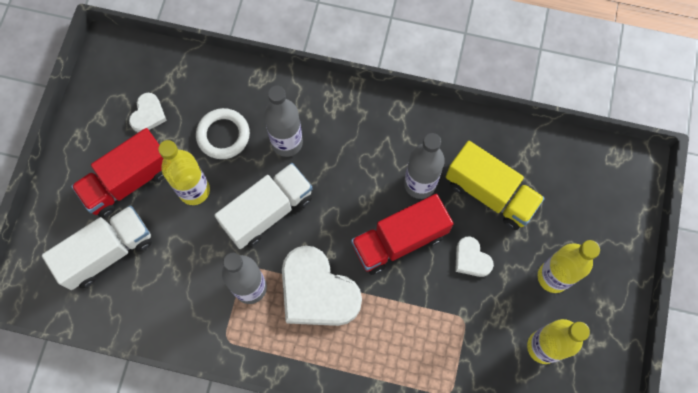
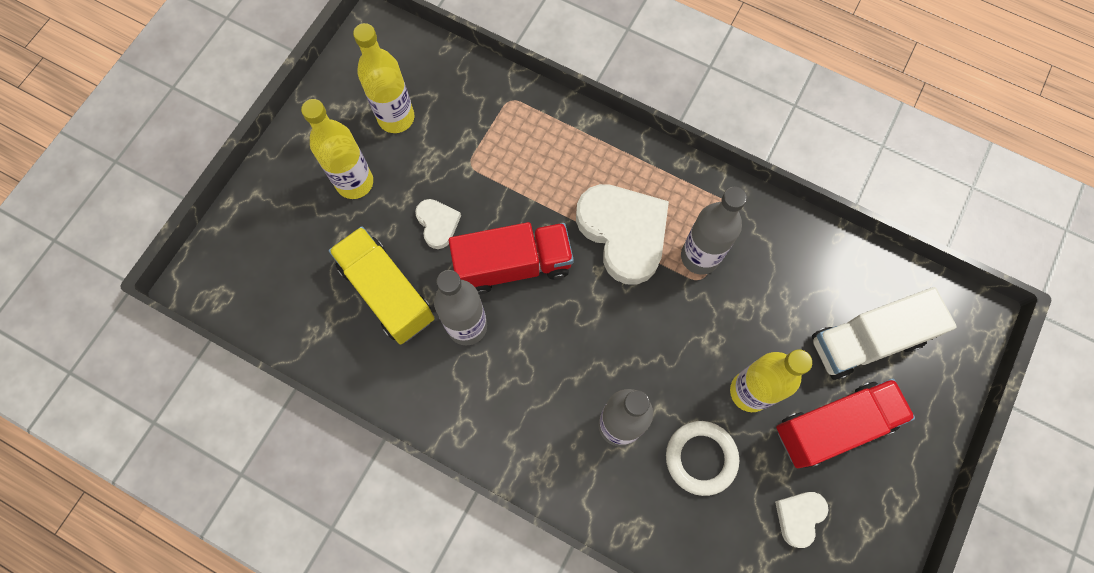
camera: 165 degrees left, 0 degrees up
white truck [214,163,313,249] -> none

